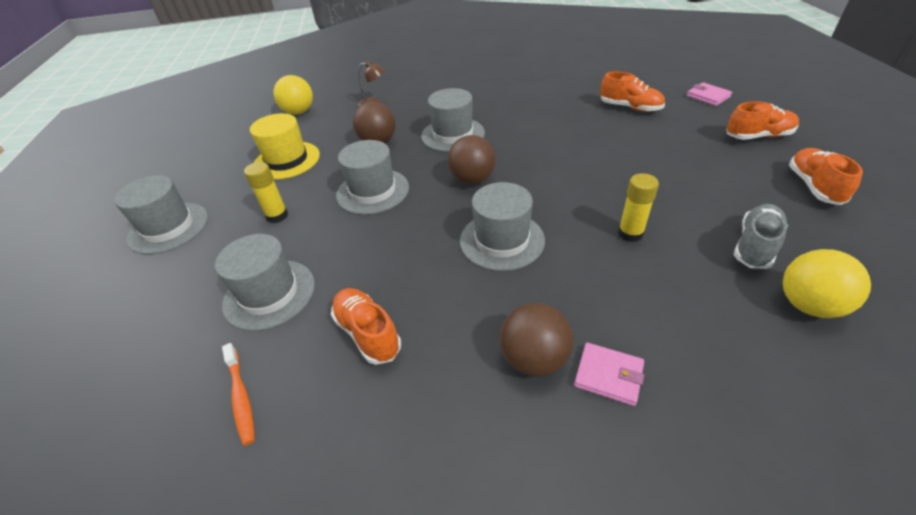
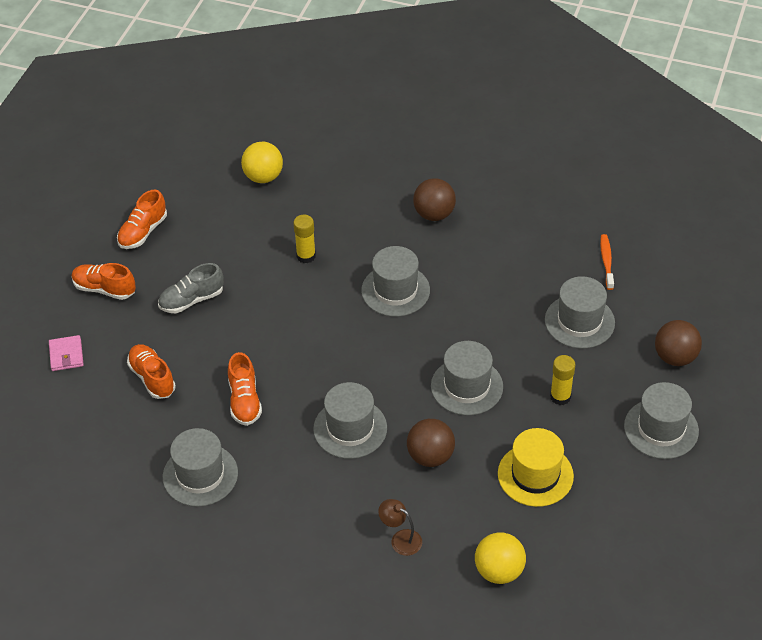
camera: 155 degrees left, 5 degrees up
orange shoe [331,288,401,365] -> orange shoe moved to [228,352,262,426]
brown ball [448,135,496,184] -> brown ball moved to [655,320,702,366]
pink wallet [574,343,644,406] -> none
grey shoe [734,204,788,269] -> grey shoe moved to [158,263,224,313]
none -> grey hat [163,428,238,507]

